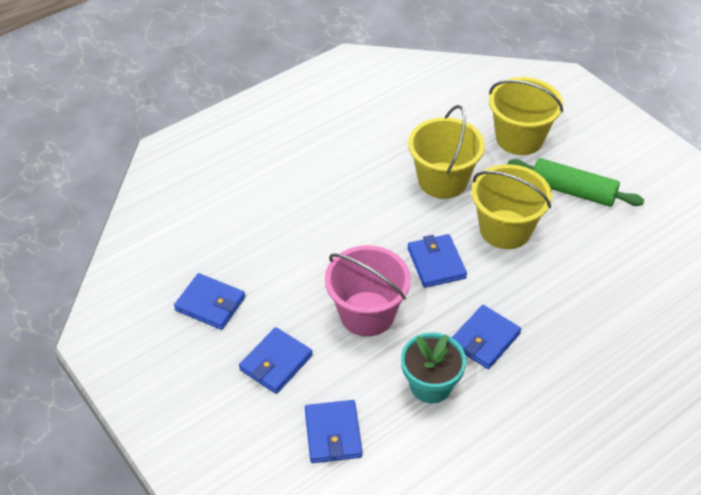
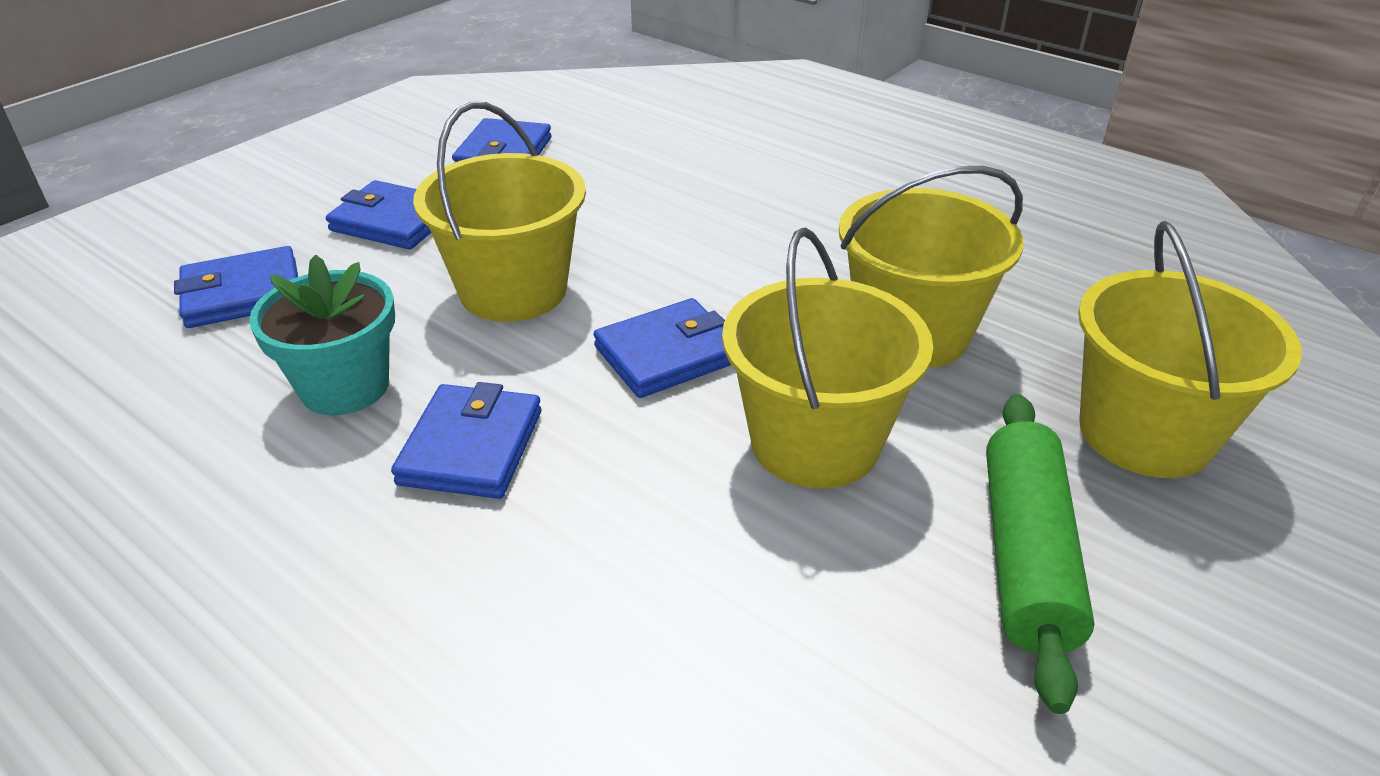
camera: 75 degrees right, 10 degrees down
pink bucket [325,245,411,336] -> yellow bucket [413,102,586,322]
blue wallet [452,305,521,369] -> blue wallet turned 75 degrees clockwise [391,382,541,499]

